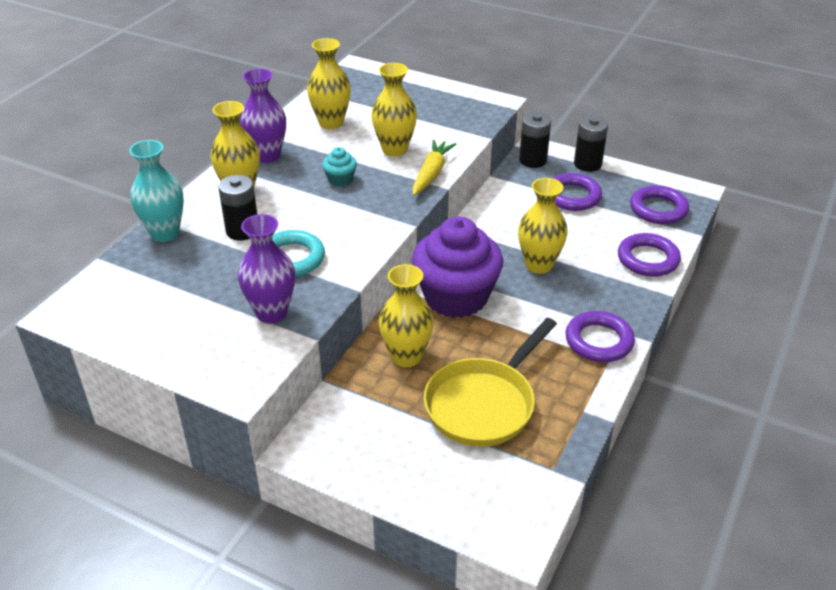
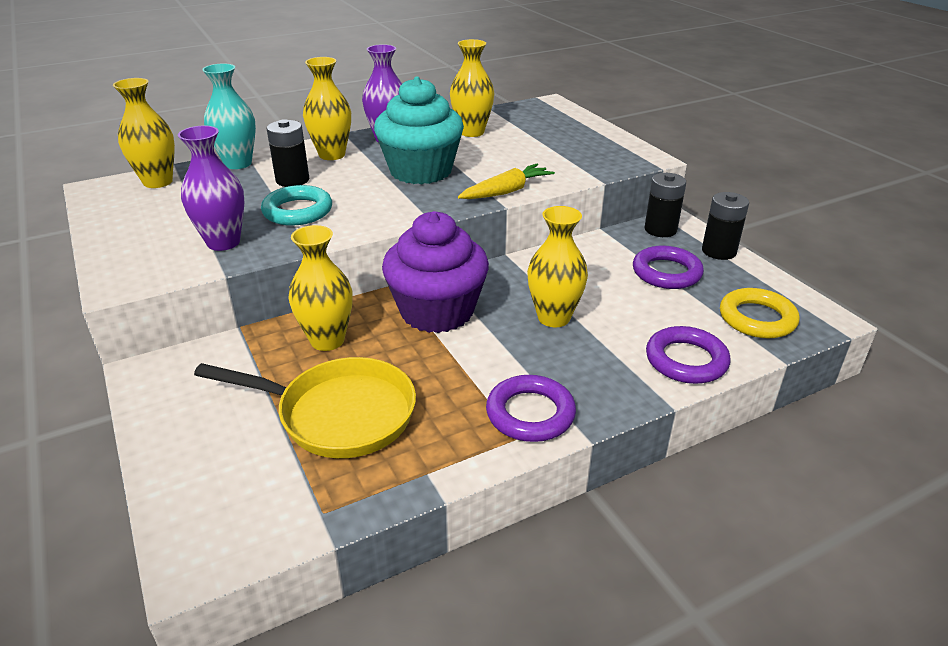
camera: 35 degrees right, 5 degrees down
turquoise cupcake [322,147,357,186] -> turquoise cupcake [374,77,464,184], size x2.42
yellow vase [371,63,417,157] -> yellow vase moved to [113,78,175,188]
yellow pan [424,318,557,447] -> yellow pan turned 150 degrees counterclockwise [194,357,416,458]
purple ring [630,185,689,224] -> yellow ring [720,288,800,338]

